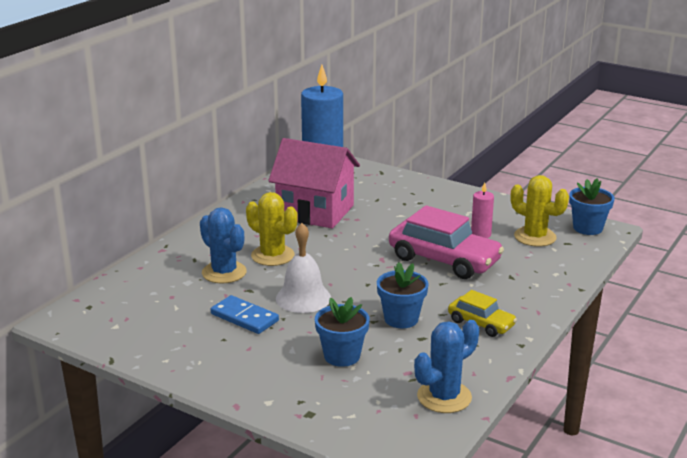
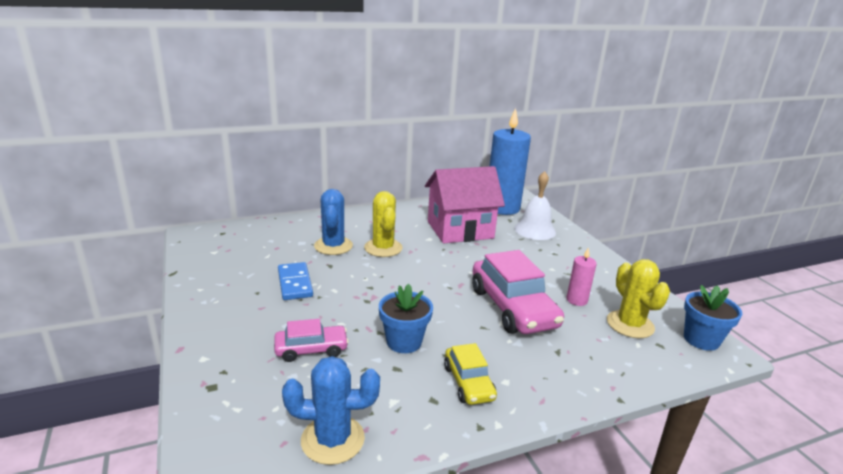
camera: 35 degrees right, 0 degrees up
pink house [268,138,360,228] -> pink house turned 75 degrees counterclockwise [425,166,505,243]
white bell [276,223,331,313] -> white bell moved to [514,171,556,240]
blue flower pot [315,297,370,367] -> pink car [274,319,349,362]

